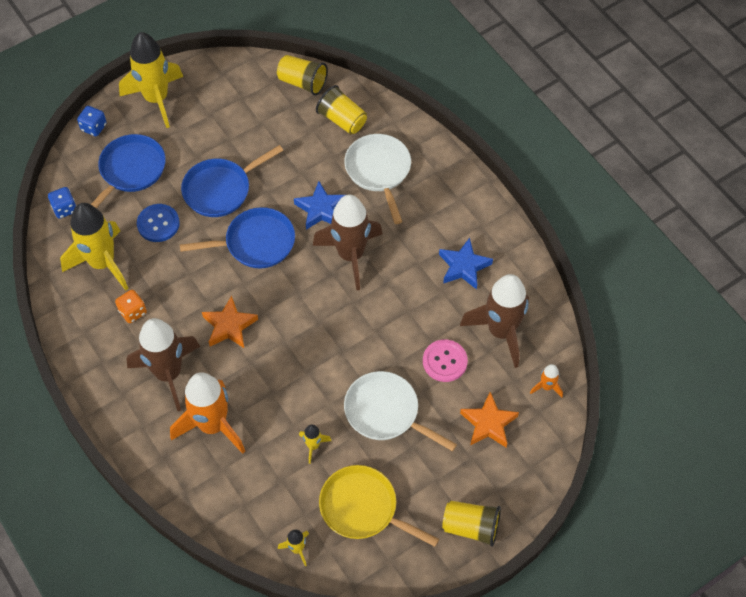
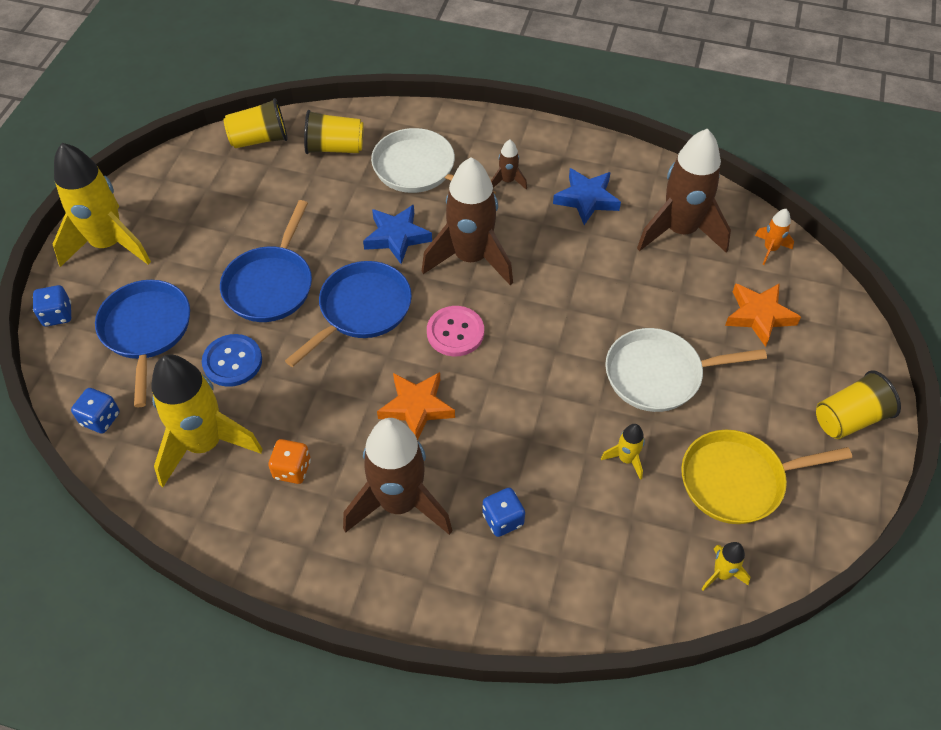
camera: 40 degrees left, 5 degrees down
orange rocket [170,372,245,454] -> blue dice [482,488,525,537]
pink button [423,340,468,382] -> pink button moved to [427,306,484,356]
none -> brown rocket [491,140,527,189]

